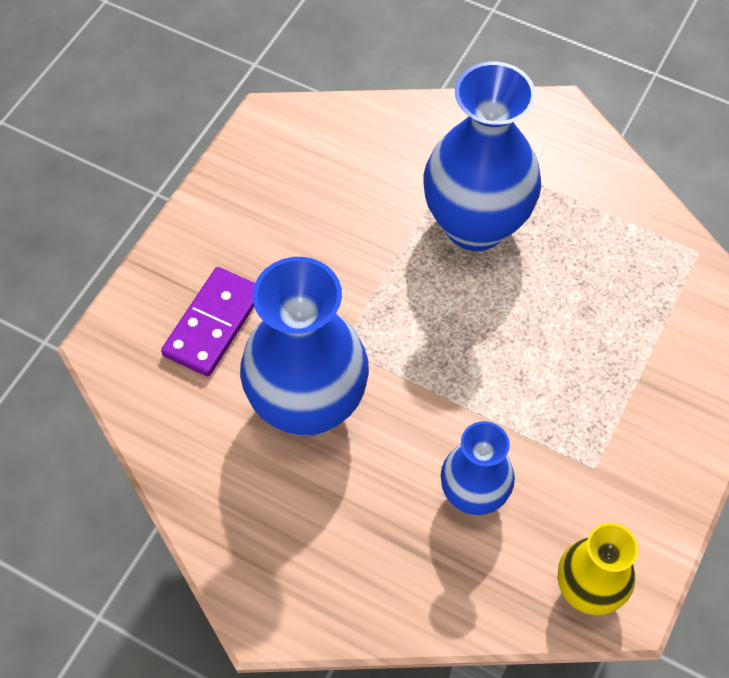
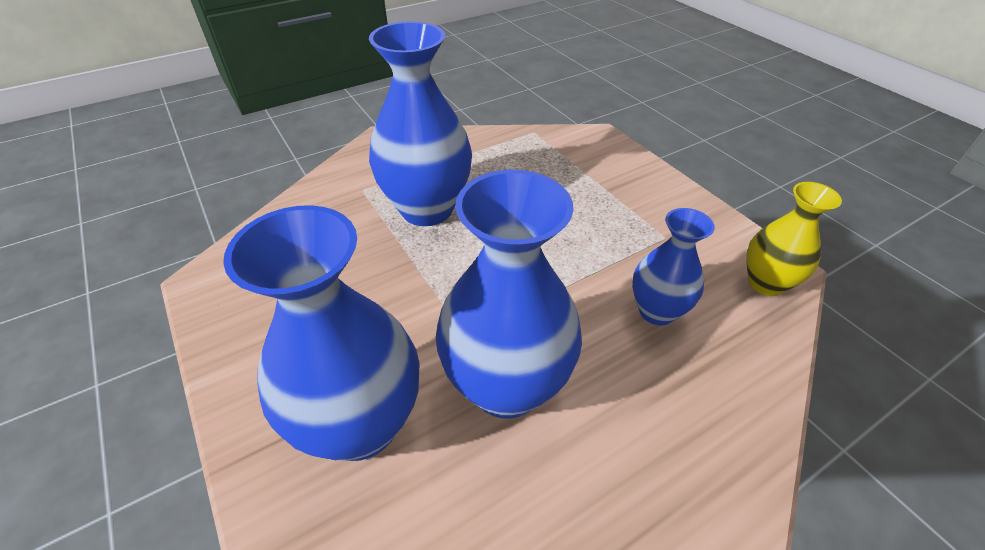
camera: 60 degrees left, 15 degrees down
purple domino [161,267,255,377] -> blue vase [223,205,420,461]

